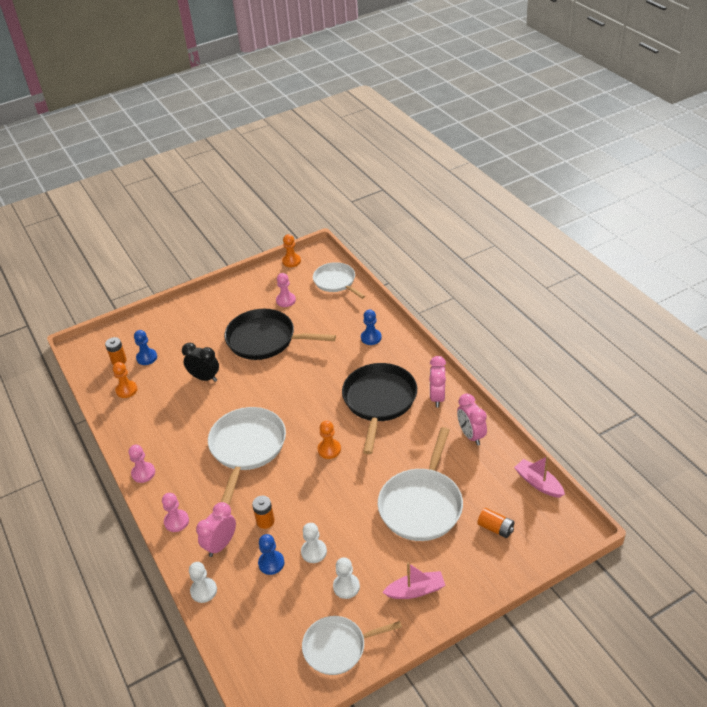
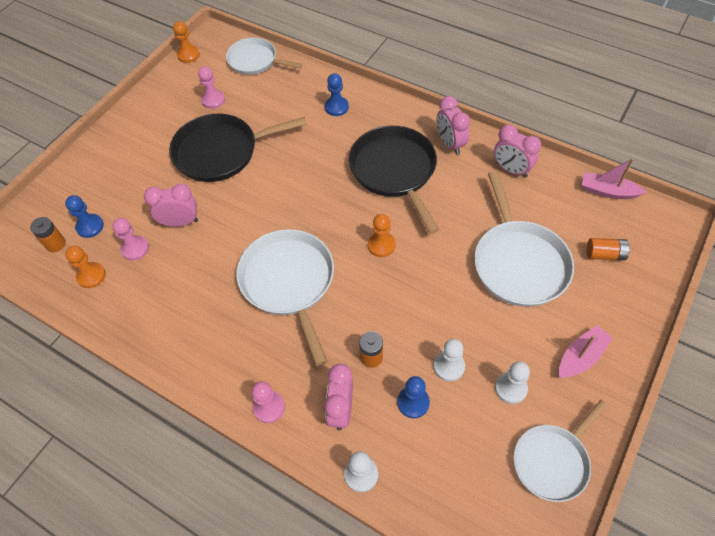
camera: 30 degrees left, 15 degrees up
pink pawn [129,445,155,483] -> pink pawn moved to [112,218,149,261]
black clock [182,343,219,382] -> pink clock [144,184,198,227]

